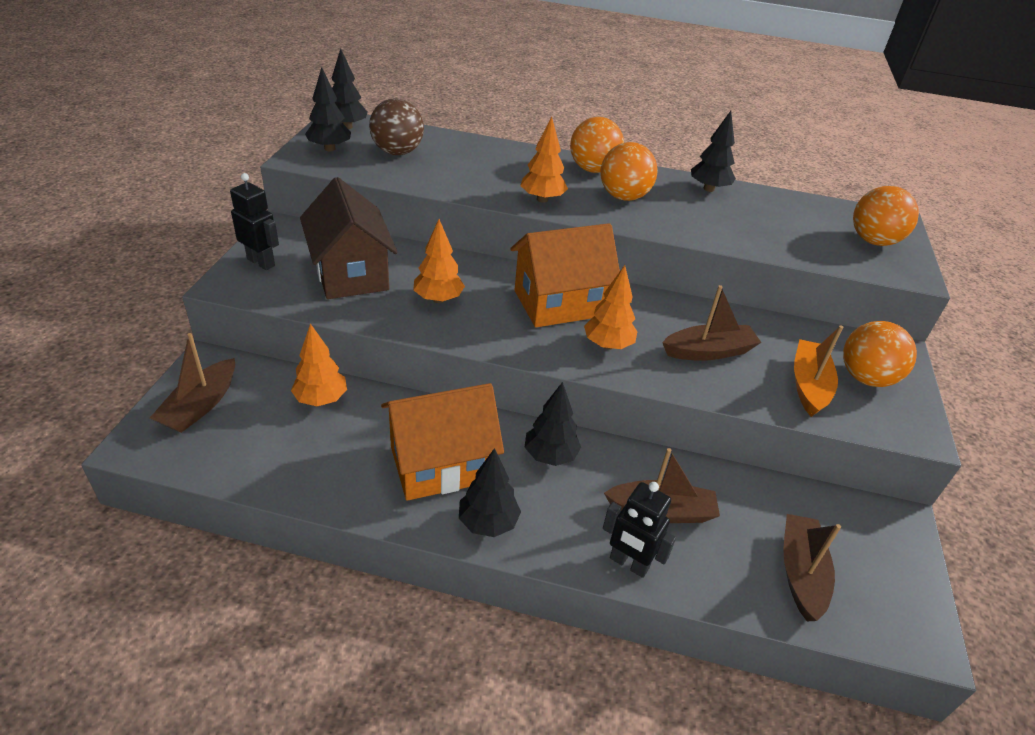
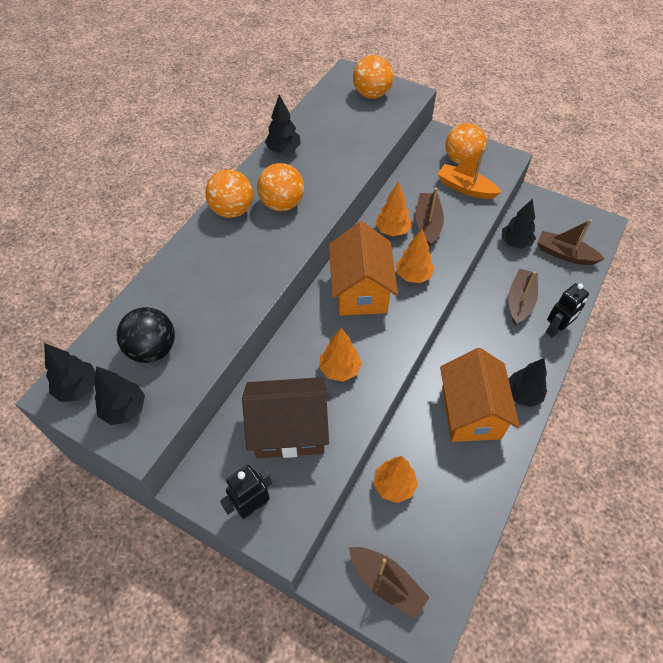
camera: 70 degrees left, 15 degrees up
brown ball [369,98,424,155] -> black ball [117,307,175,363]
orange tree [520,117,568,203] -> orange tree moved to [375,182,412,236]
black tree [525,382,581,466] -> black tree moved to [502,199,536,249]

